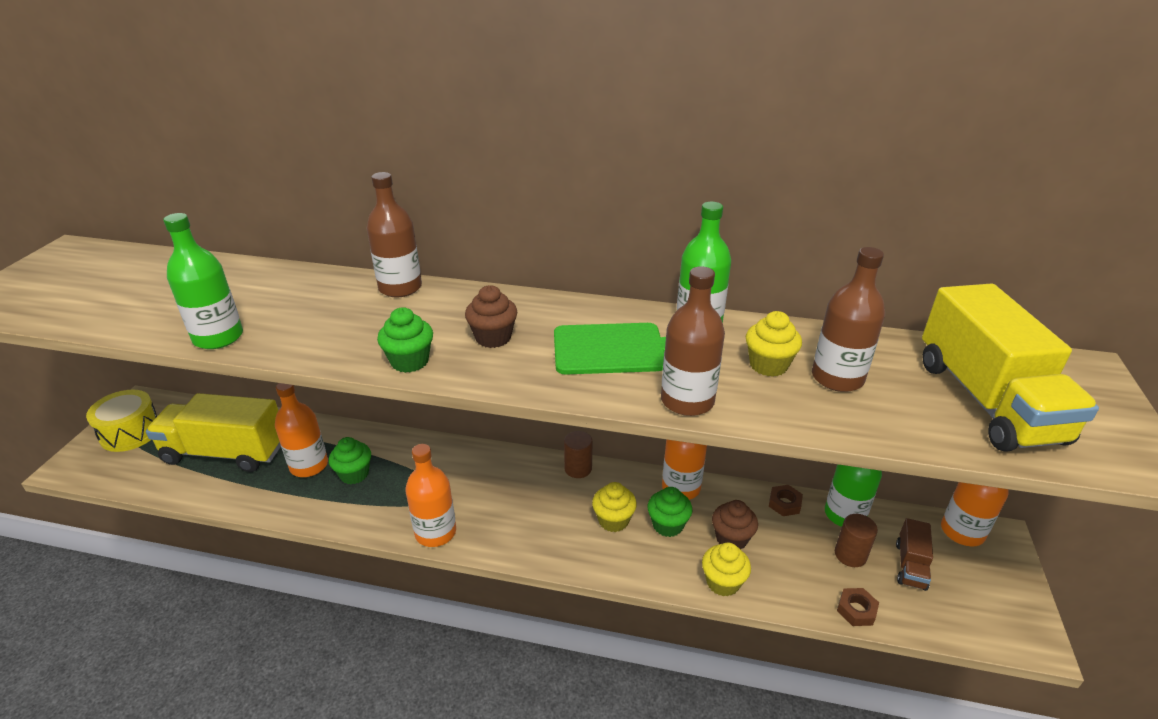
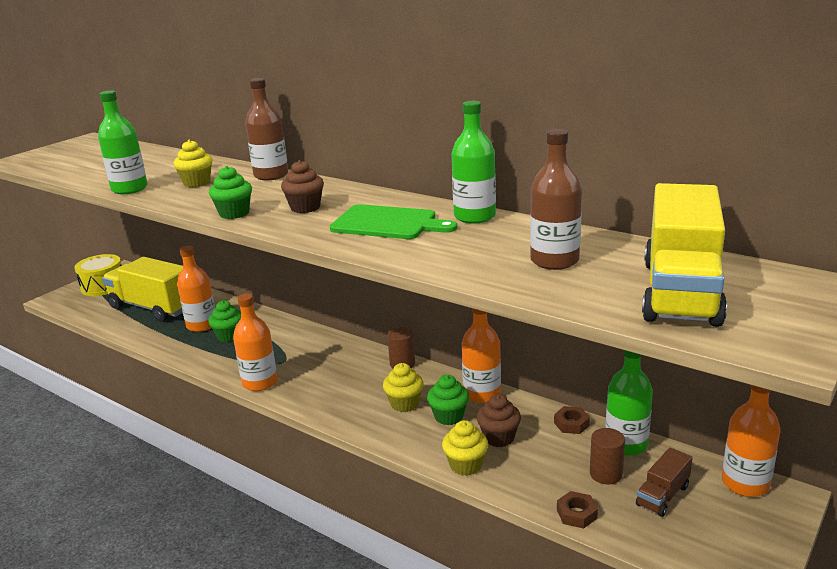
camera: 25 degrees right, 10 degrees down
brown bottle [661,266,725,416] -> none
yellow cupcake [746,311,802,377] -> yellow cupcake moved to [174,140,212,187]

